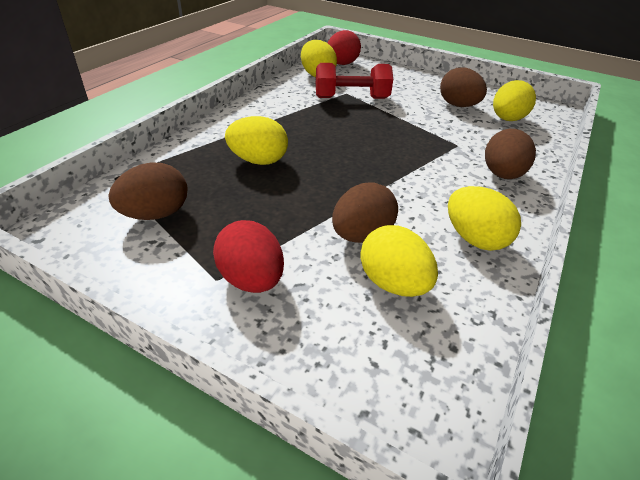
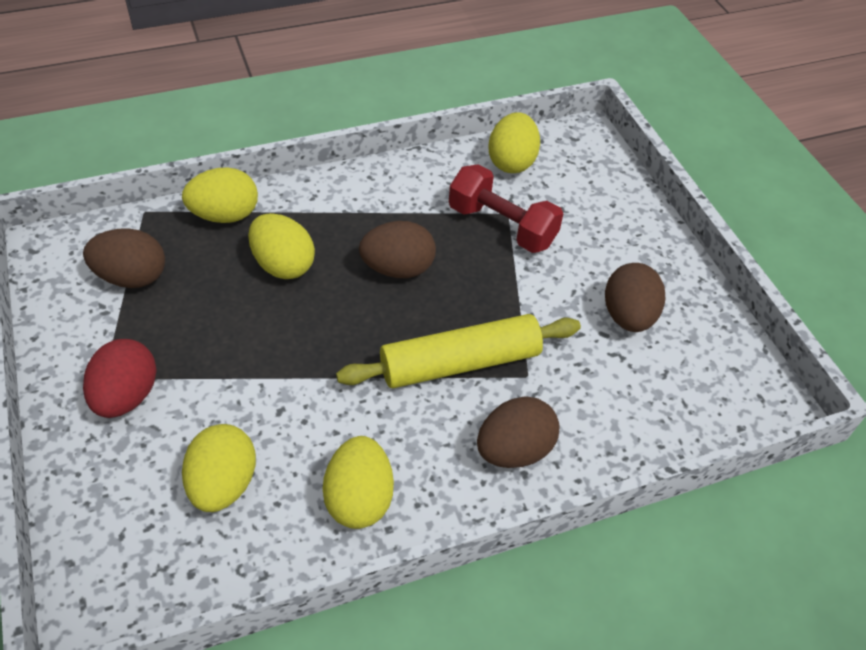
camera: 40 degrees right, 10 degrees up
red egg [328,30,361,65] -> none
brown egg [332,182,398,243] -> brown egg moved to [359,221,436,278]
yellow egg [493,80,536,121] -> yellow egg moved to [182,167,258,223]
none -> yellow rolling pin [336,314,581,388]

